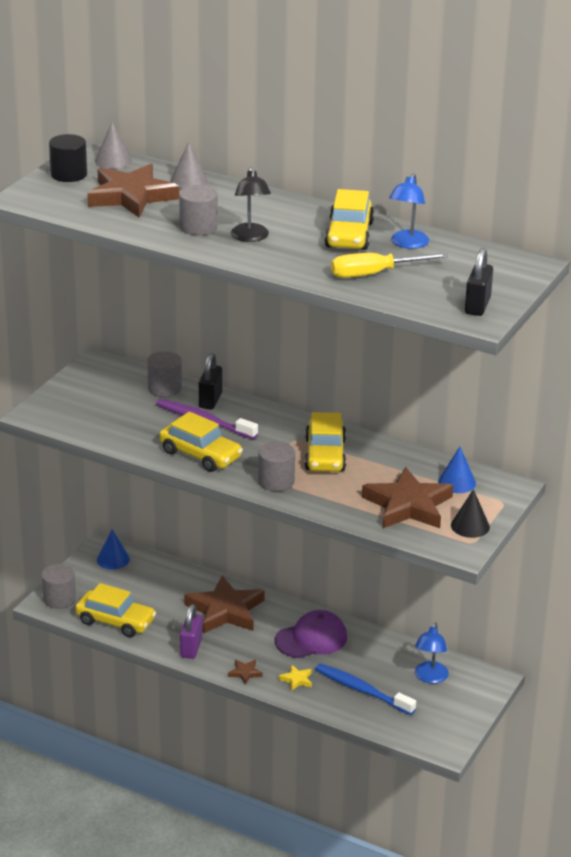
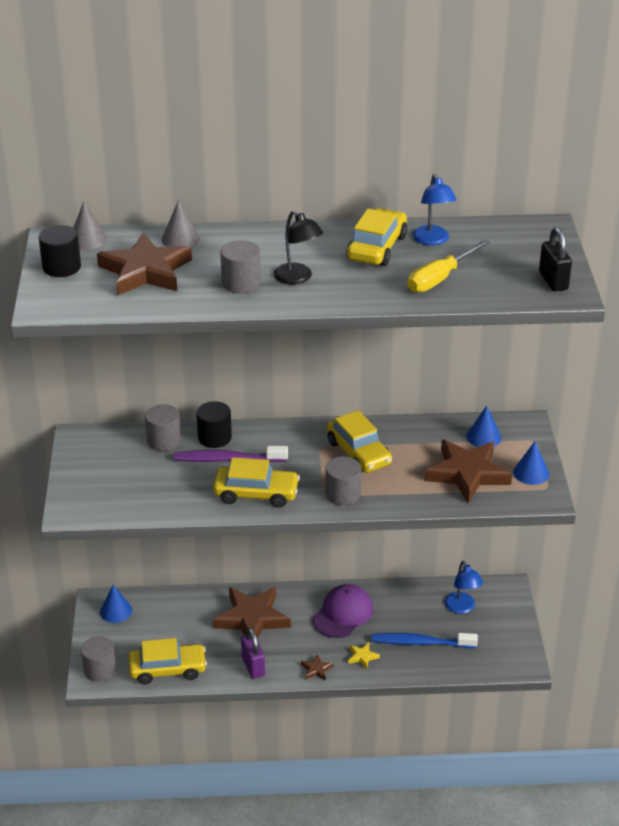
camera: 30 degrees left, 5 degrees up
black padlock [199,353,222,409] -> black cylinder [196,401,232,448]
yellow car [324,189,374,250] -> yellow car turned 135 degrees counterclockwise [346,208,407,266]
black cone [451,489,490,538] -> blue cone [513,441,549,485]

